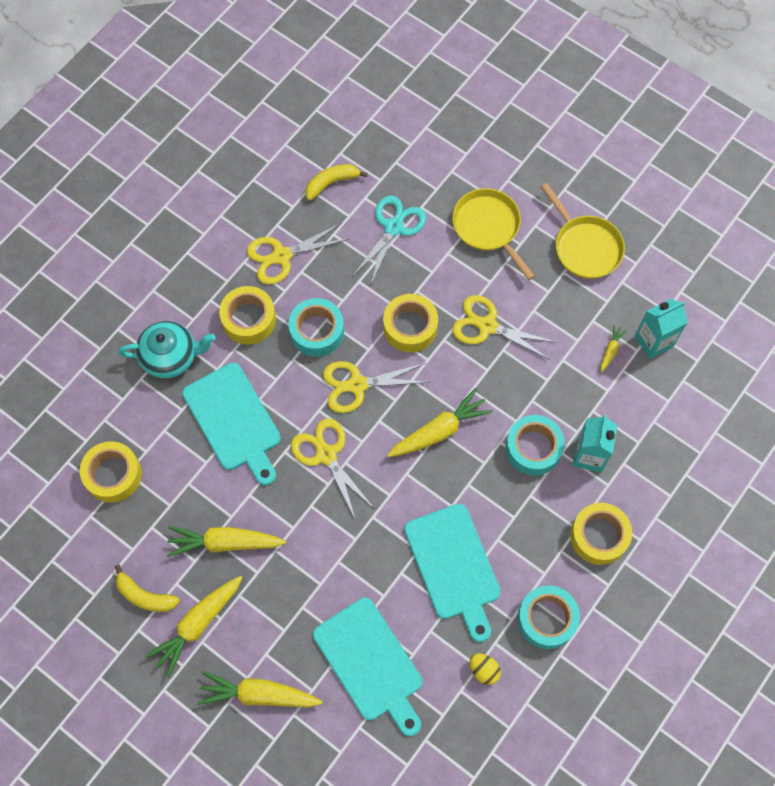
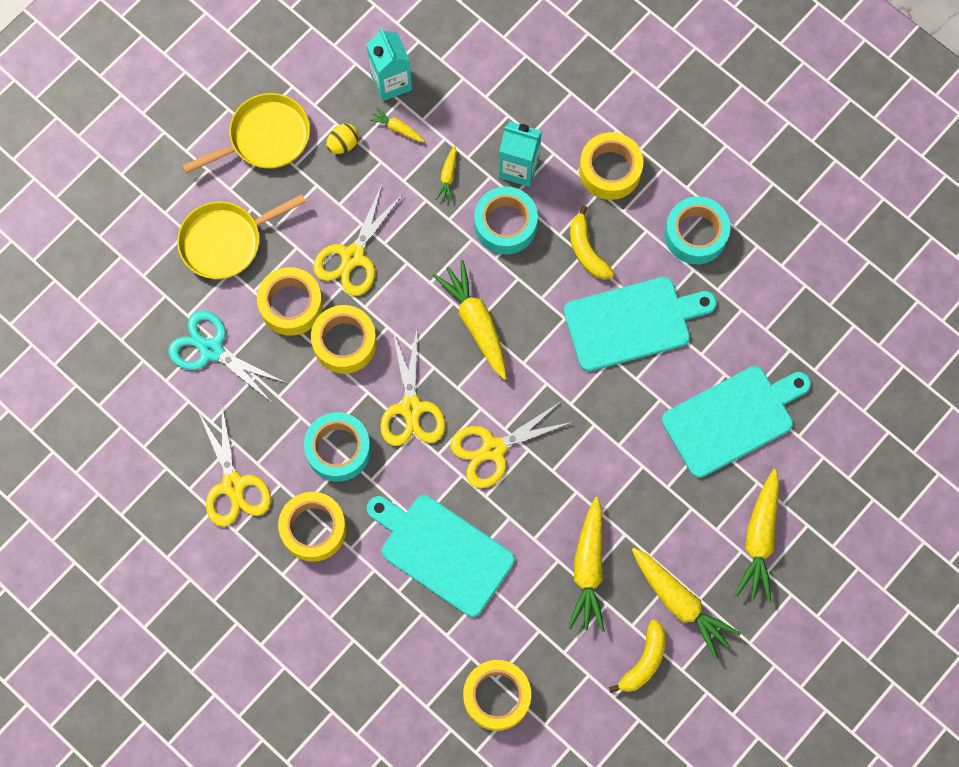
camera: 85 degrees left, 5 degrees up
turquoise teapot [119,321,215,378] -> none
turquoise cutting board [182,363,281,486] -> turquoise cutting board turned 120 degrees counterclockwise [367,495,515,617]
yellow banana [305,164,368,201] -> yellow banana moved to [570,205,614,280]
yellow egg [470,654,501,685] -> yellow egg moved to [326,124,359,154]
none -> yellow tape [257,267,323,336]
none -> yellow carrot [436,145,457,202]

